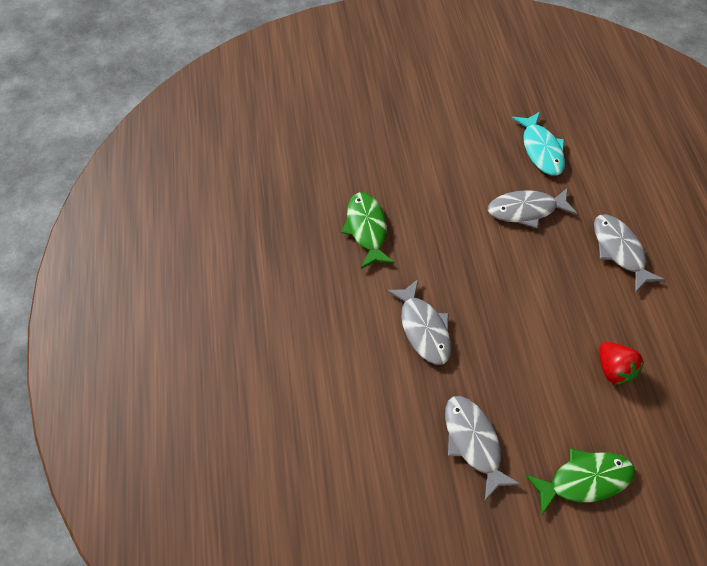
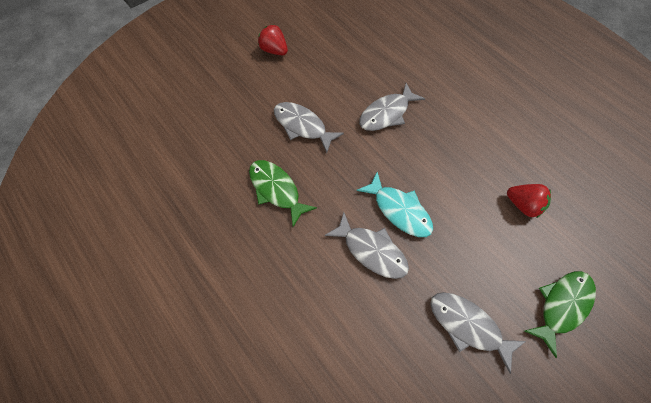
camera: 30 degrees left, 5 degrees up
turquoise fish [512,112,565,176] -> turquoise fish moved to [356,172,433,237]
grey fish [594,214,665,293] -> grey fish moved to [274,102,344,153]
none -> red strawberry [258,25,288,55]

